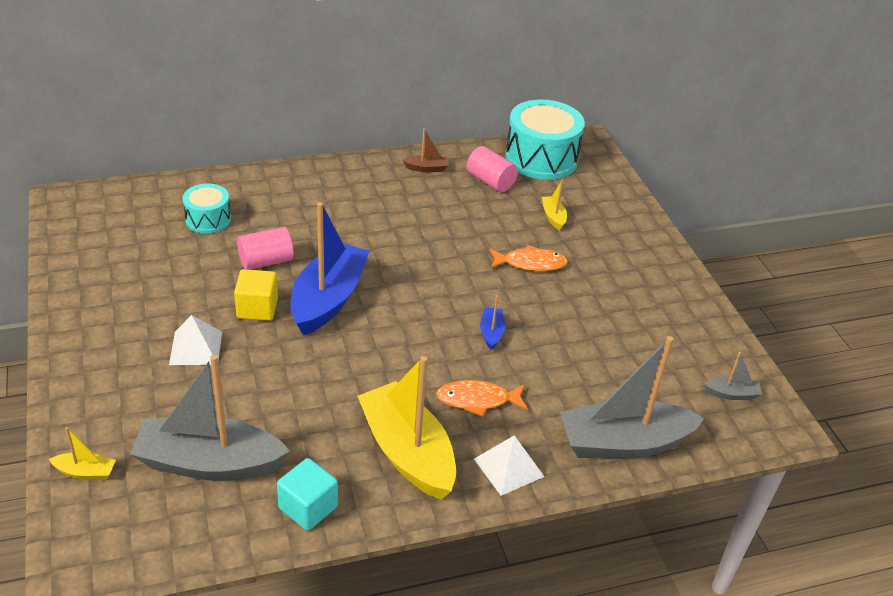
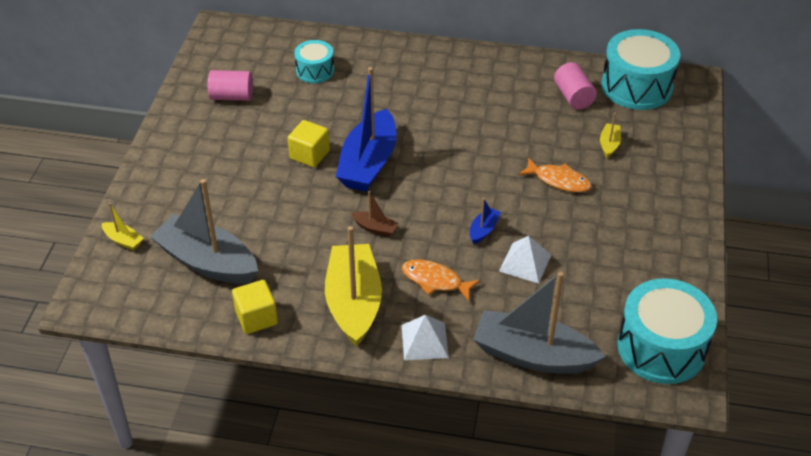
camera: 30 degrees right, 5 degrees up
white pyramid [169,315,222,365] -> white pyramid moved to [499,236,551,284]
pink cylinder [237,227,294,270] -> pink cylinder moved to [208,70,253,101]
turquoise cube [277,458,338,531] -> yellow cube [232,280,278,334]
blue boat [290,202,370,335] -> blue boat turned 150 degrees clockwise [336,67,396,192]
brown boat [403,129,449,172] -> brown boat moved to [351,191,399,237]
grey boat [703,352,762,400] -> turquoise drum [617,278,717,384]

